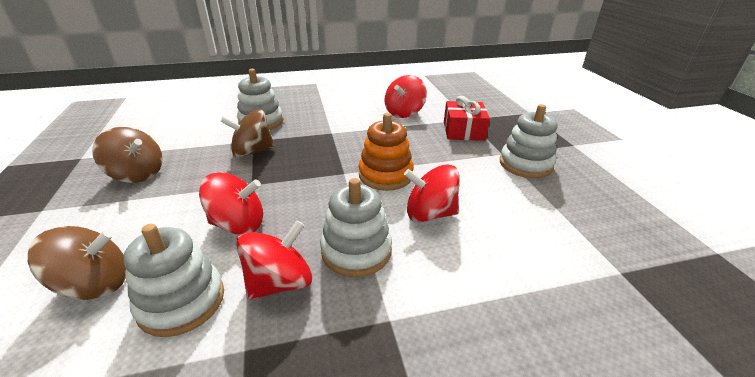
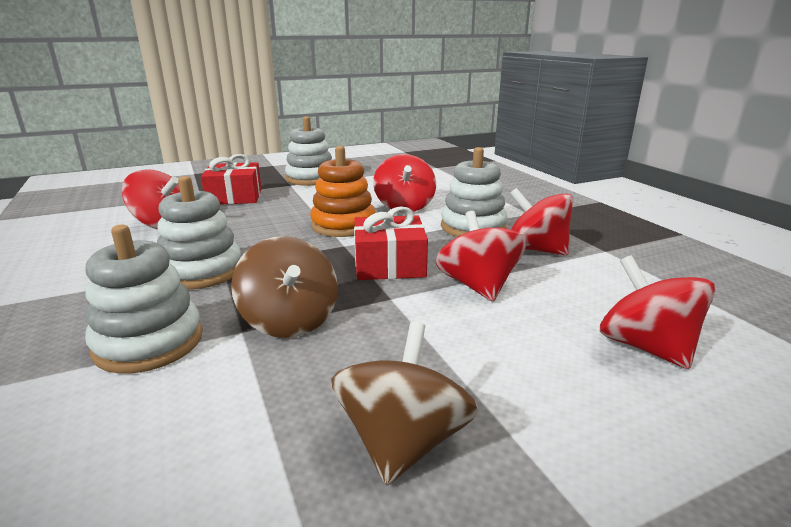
camera: 100 degrees left, 10 degrees down
brown spinning top [28,226,126,300] -> red spinning top [600,255,716,369]
white stacking toy [123,224,224,337] -> white stacking toy moved to [157,176,241,289]
none -> red gift [354,206,428,280]

